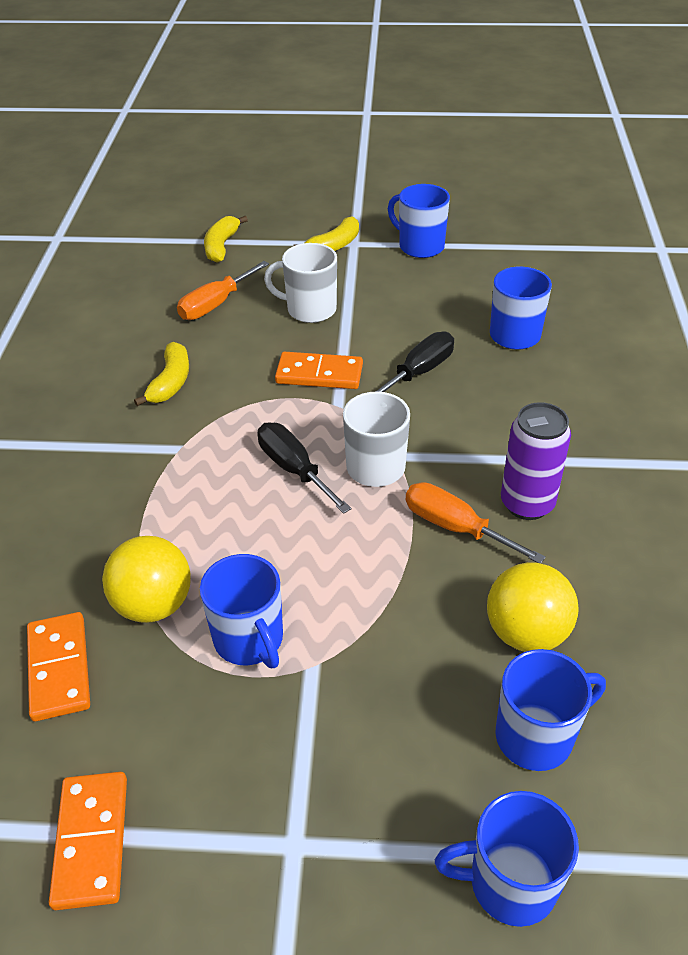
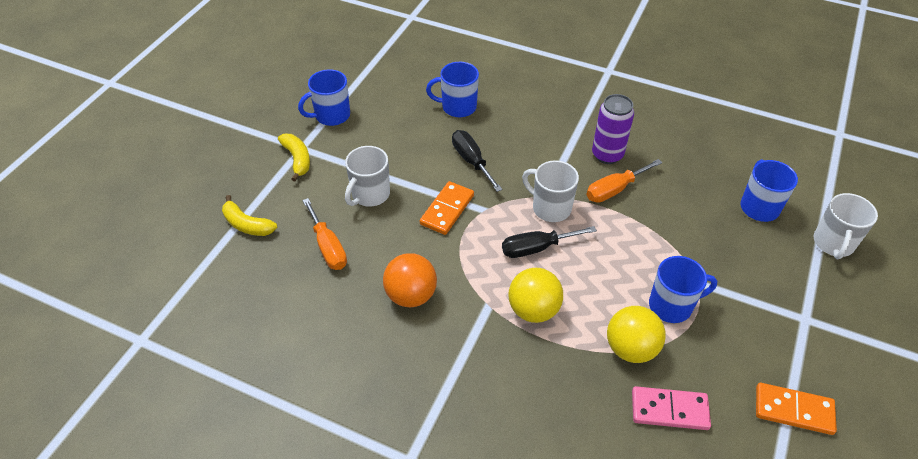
camera: 70 degrees left, 5 degrees up
orange domino [27,612,90,721] -> pink domino [632,386,711,430]
yellow banana [134,342,189,406] -> orange ball [383,253,437,307]
blue mug [435,791,579,927] -> white mug [814,193,878,259]
yellow ball [487,562,578,652] -> yellow ball moved to [508,268,563,323]

